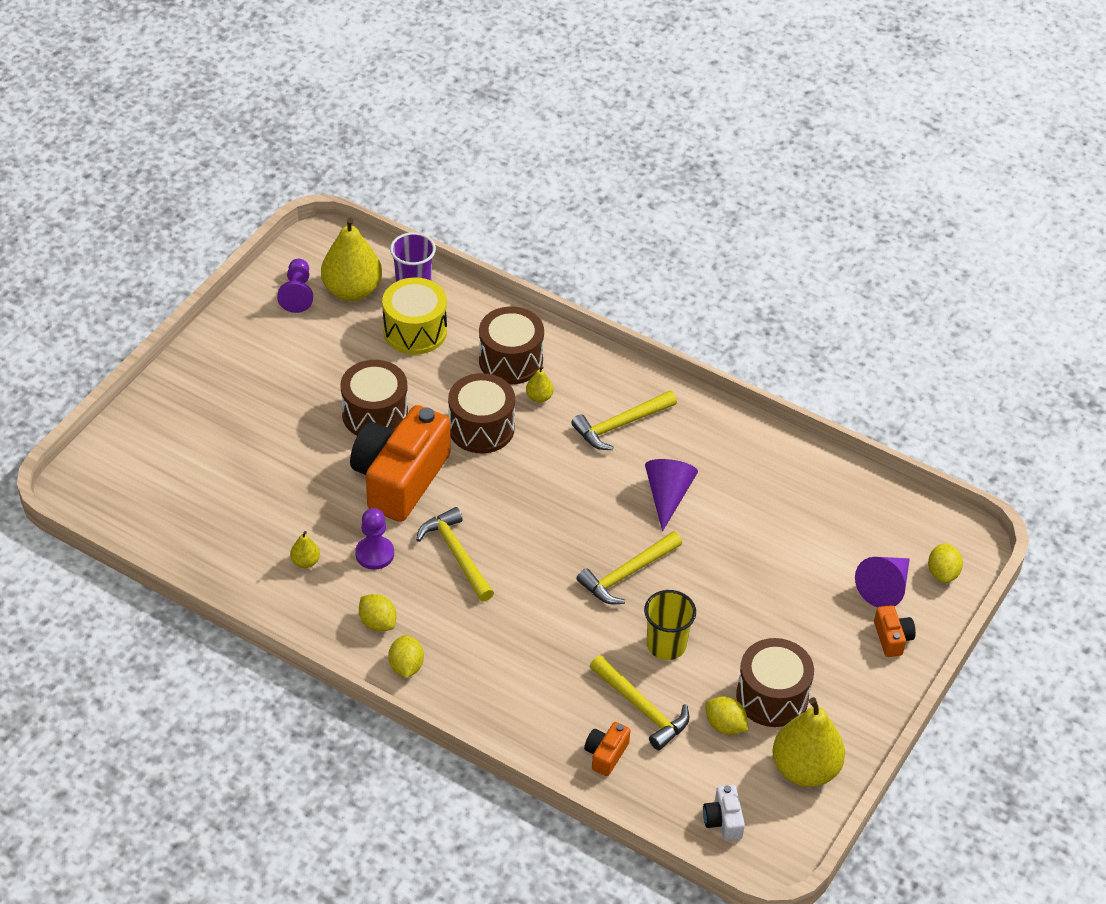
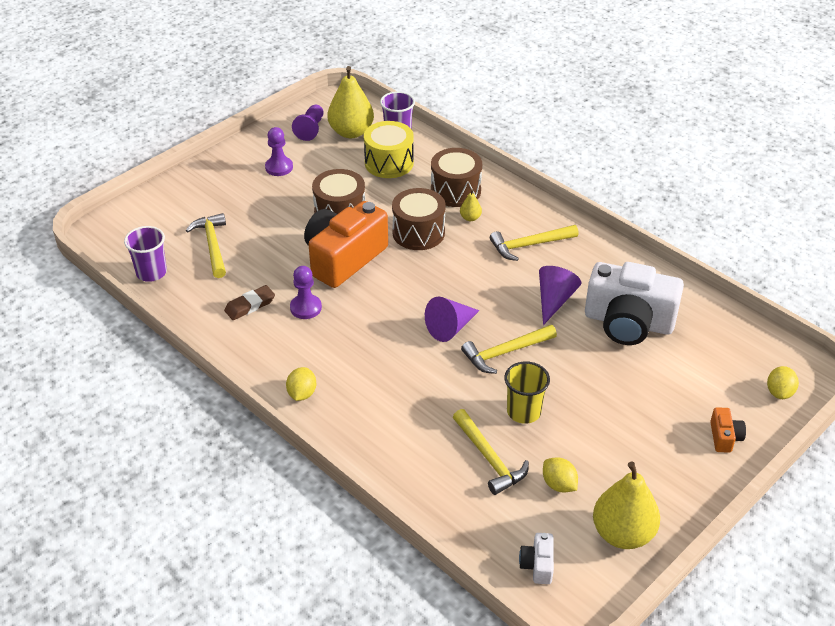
camera: 15 degrees right, 5 degrees down
yellow pear [290,531,320,568] -> brown eraser [224,285,275,320]
yellow lemon [359,594,396,632] -> none
yellow hammer [416,507,494,602] -> yellow hammer moved to [186,213,226,278]
orange camera [584,722,630,776] -> none
brown drum [736,638,814,727] -> none
purple cone [855,557,910,607] -> purple cone moved to [425,296,480,342]
none -> purple cup [124,226,167,282]
none -> purple pawn [265,127,293,176]
none -> white camera [585,262,684,345]

